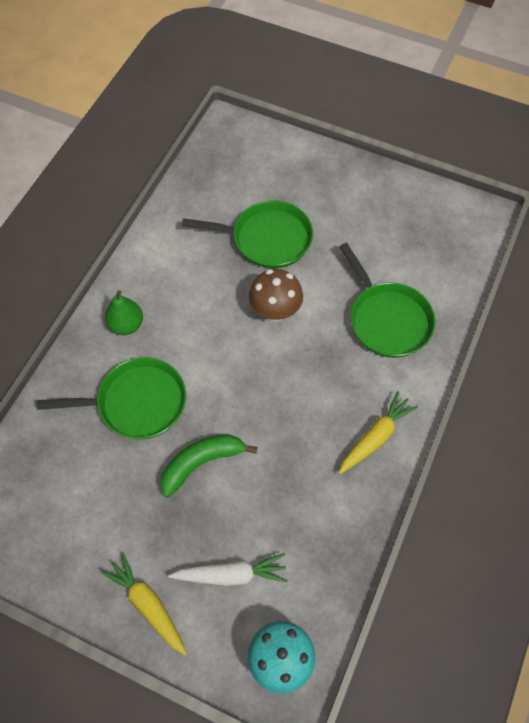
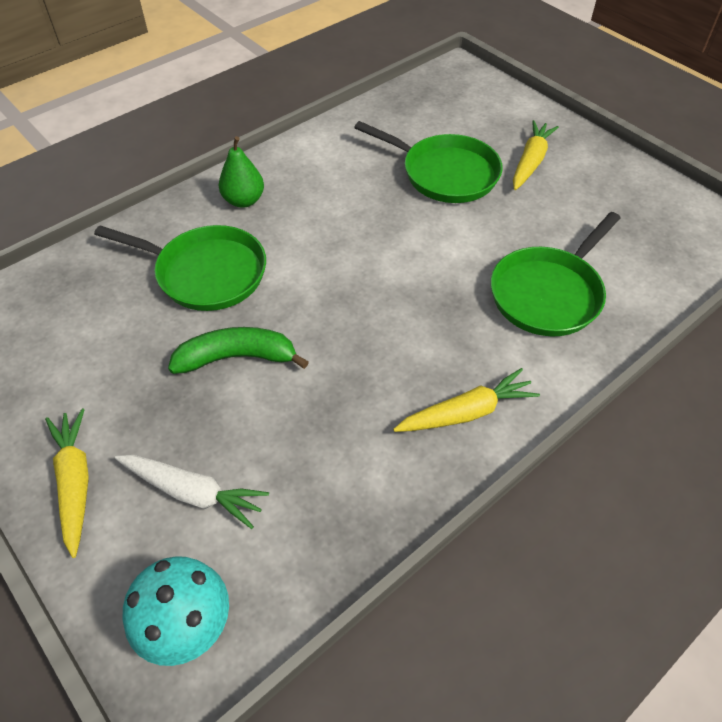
camera: 25 degrees right, 10 degrees down
brown mushroom [249,269,303,322] -> none
green pan [339,243,435,358] -> green pan turned 45 degrees clockwise [491,212,620,336]
none -> yellow carrot [513,120,559,190]

